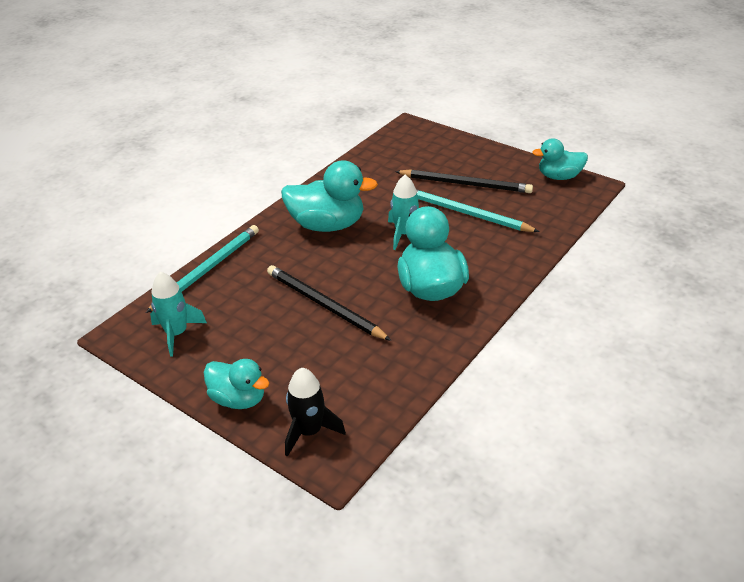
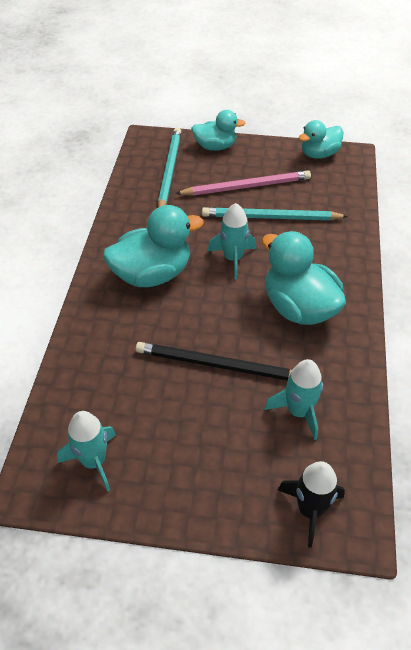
camera: 30 degrees left, 10 degrees up
turquoise pencil [146,225,259,313] -> turquoise pencil moved to [158,128,181,207]
turquoise duck [204,359,269,409] -> turquoise duck moved to [191,110,245,151]
black pencil [395,169,533,193] -> pink pencil [175,170,311,196]
none -> turquoise rocket [265,359,323,440]

